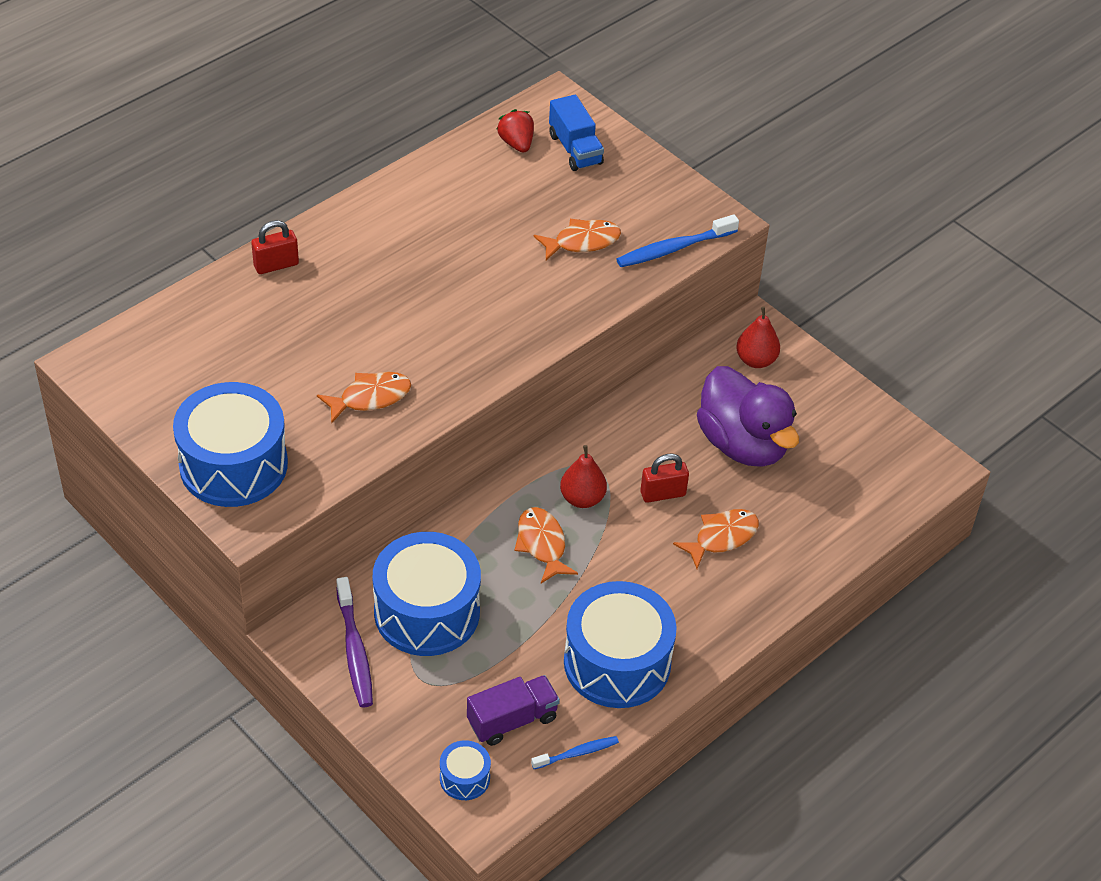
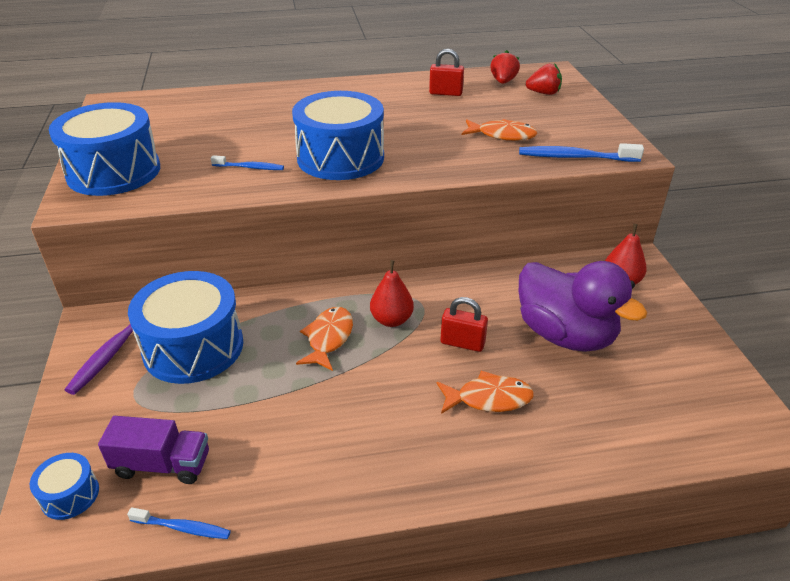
camera: 35 degrees right, 10 degrees down
red padlock [251,220,299,274] -> red padlock moved to [429,49,464,96]
orange fish [317,372,411,424] -> blue toothbrush [211,155,284,170]
blue truck [549,95,604,171] -> red strawberry [526,63,562,95]
blue drum [564,581,677,708] -> blue drum moved to [292,91,384,180]
purple duck [697,366,799,467] -> purple duck turned 45 degrees counterclockwise [519,261,647,352]

